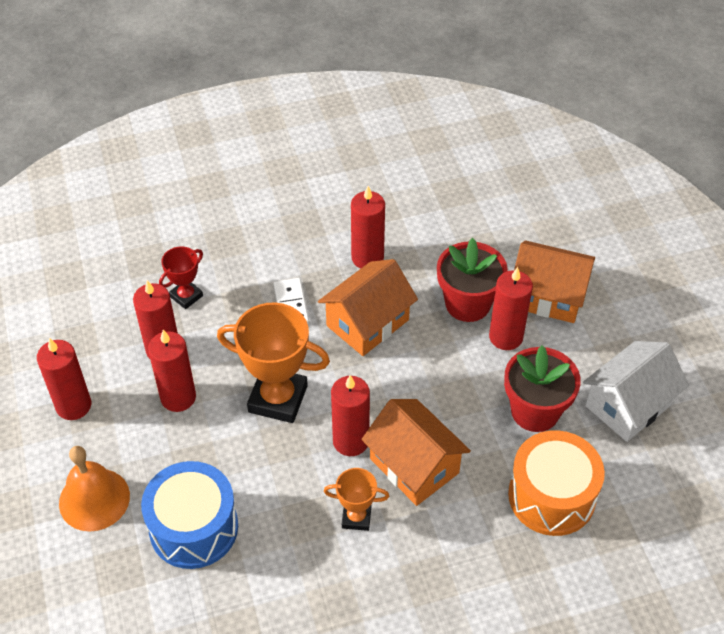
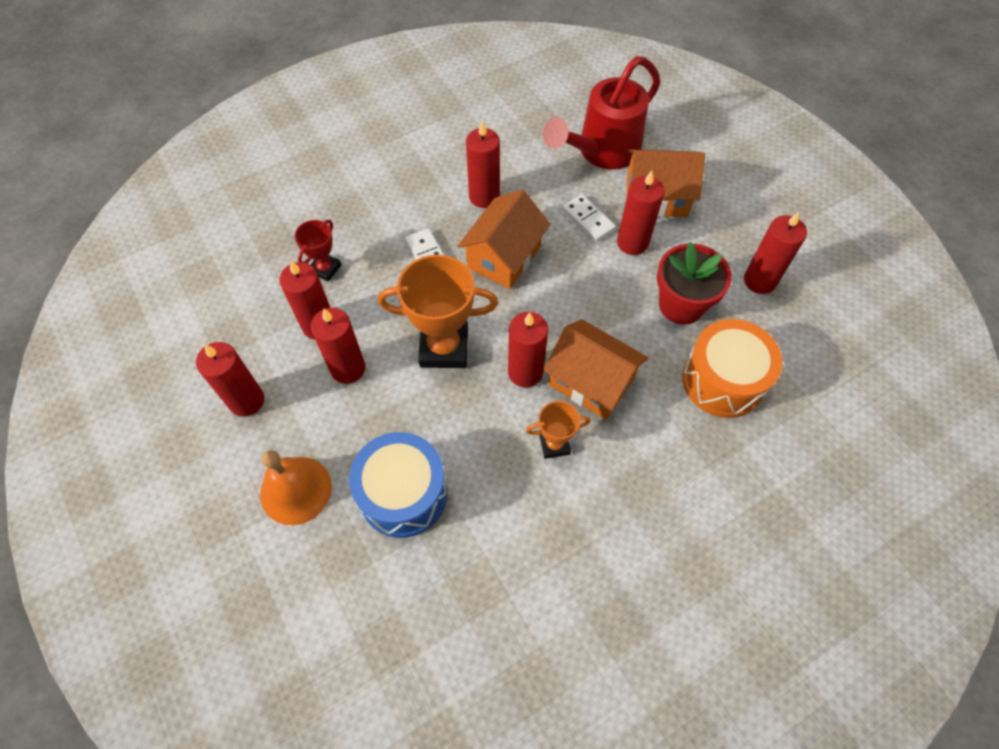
camera: 15 degrees left, 10 degrees up
red flower pot [437,238,508,322] -> white domino [563,194,616,242]
white house [583,341,689,442] -> red candle [744,212,807,294]
none -> red watering can [543,56,661,170]

